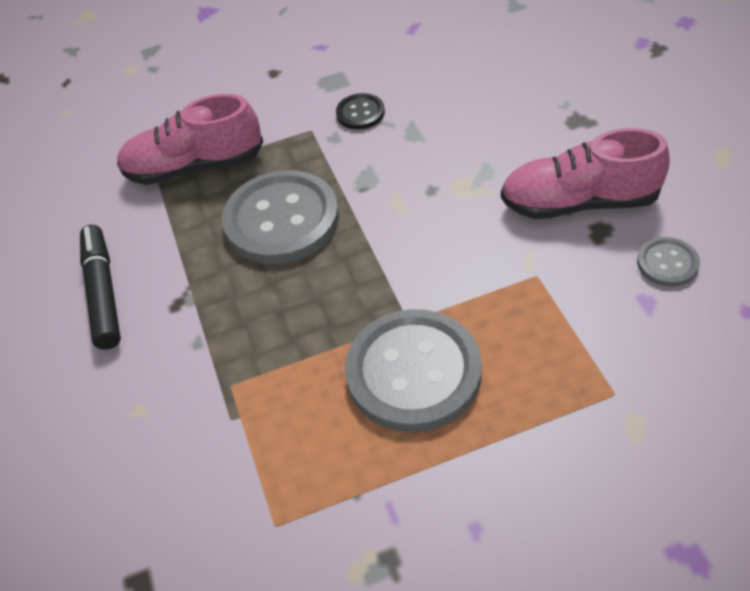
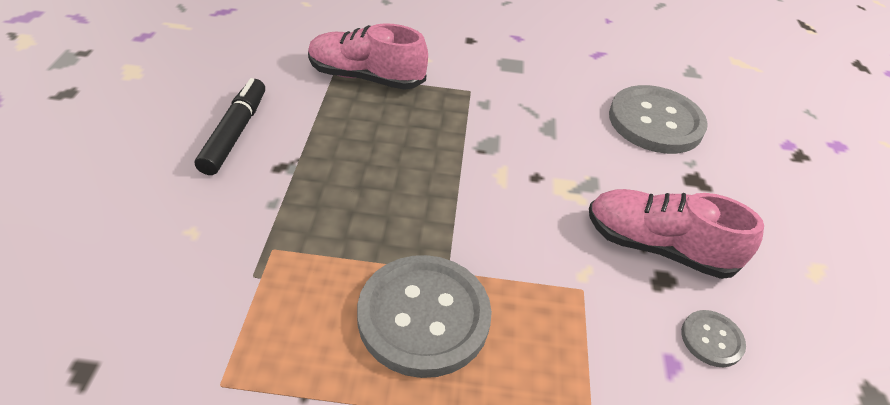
camera: 15 degrees right, 5 degrees down
grey button [222,170,339,264] -> grey button moved to [609,85,708,154]
black button [336,93,385,130] -> none

